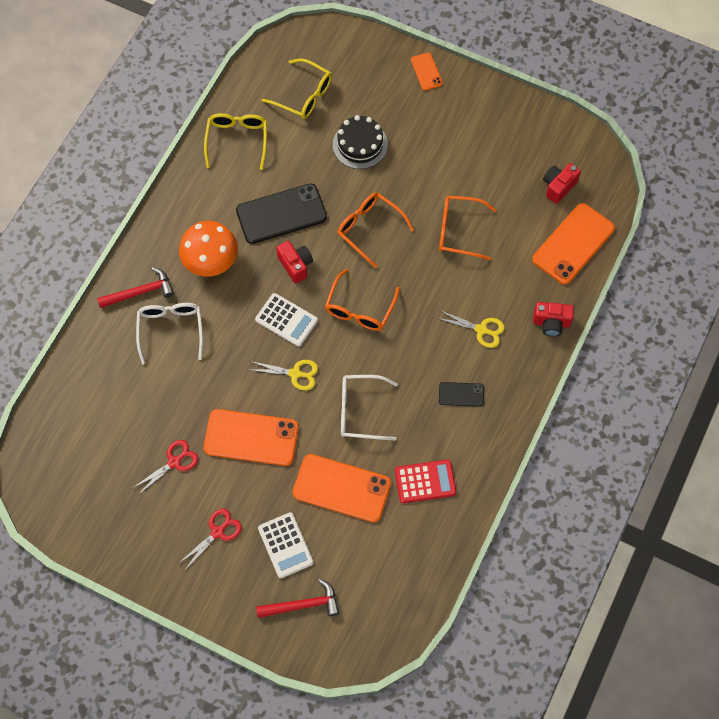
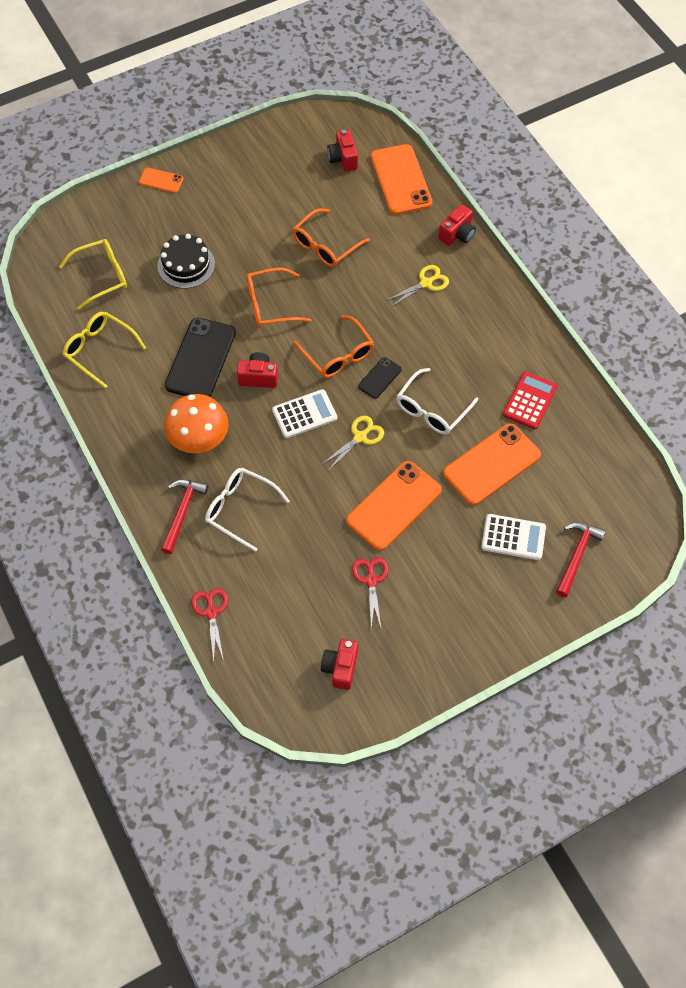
camera: 55 degrees left, 5 degrees down
red scissors [178,509,242,571] -> red scissors moved to [191,588,228,661]
black phone [439,382,484,407] -> black phone moved to [358,357,402,399]
none -> red camera [321,639,358,690]

